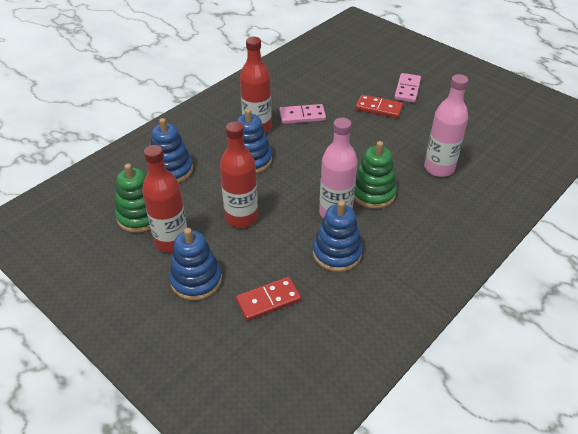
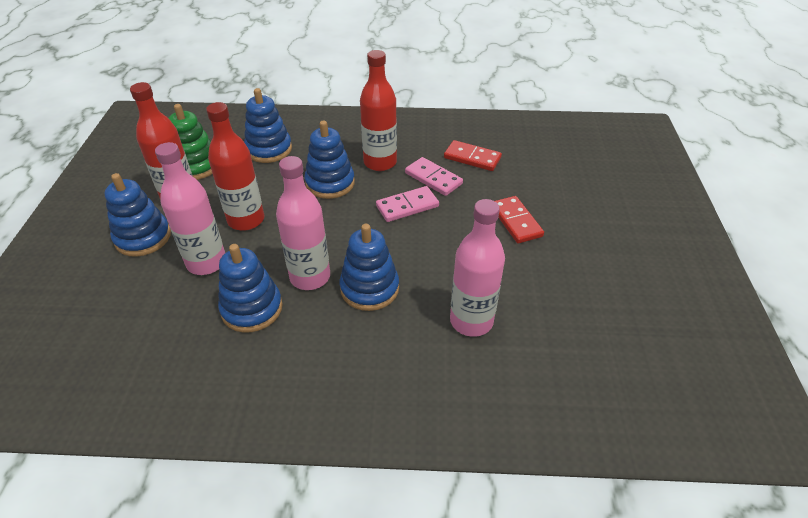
camera: 50 degrees right, 0 degrees up
red domino [236,277,301,321] -> red domino moved to [444,140,502,171]
green stacking toy [354,141,397,209] -> blue stacking toy [340,224,399,311]
pink domino [394,73,421,103] -> pink domino moved to [376,186,439,222]
none -> pink bottle [155,142,225,275]

